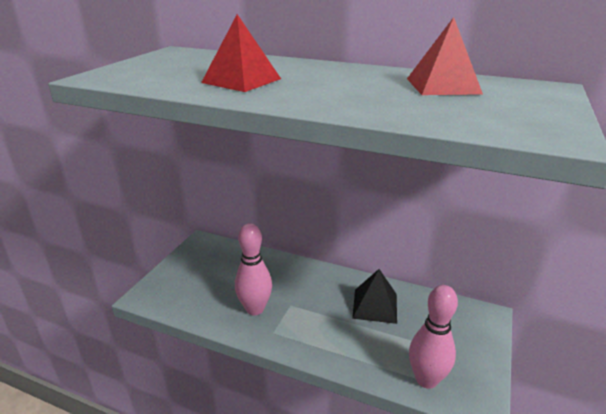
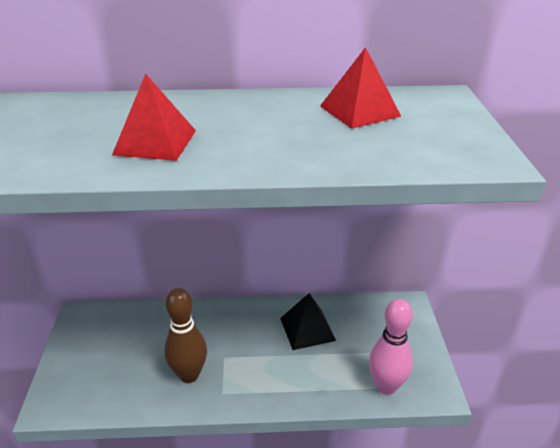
camera: 25 degrees left, 5 degrees up
pink bowling pin [235,223,272,315] -> brown bowling pin [164,288,207,383]

